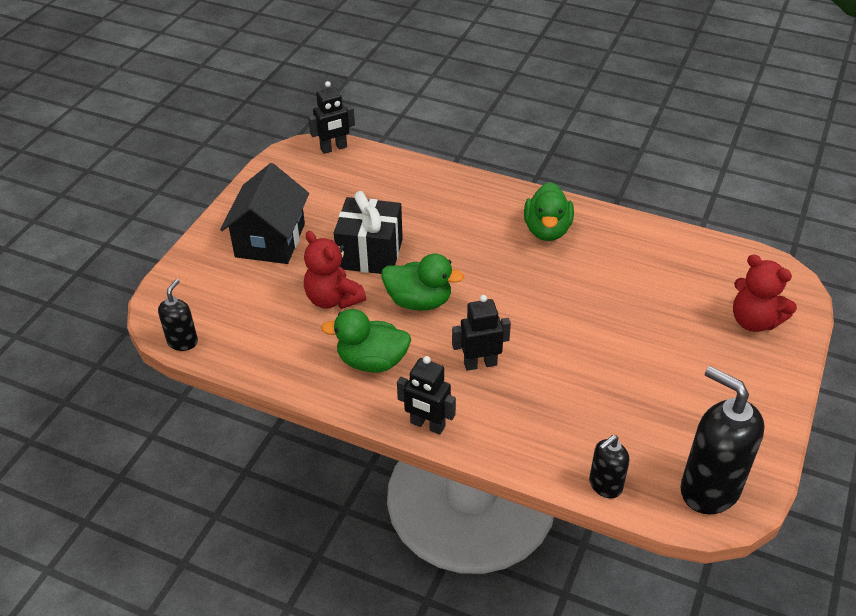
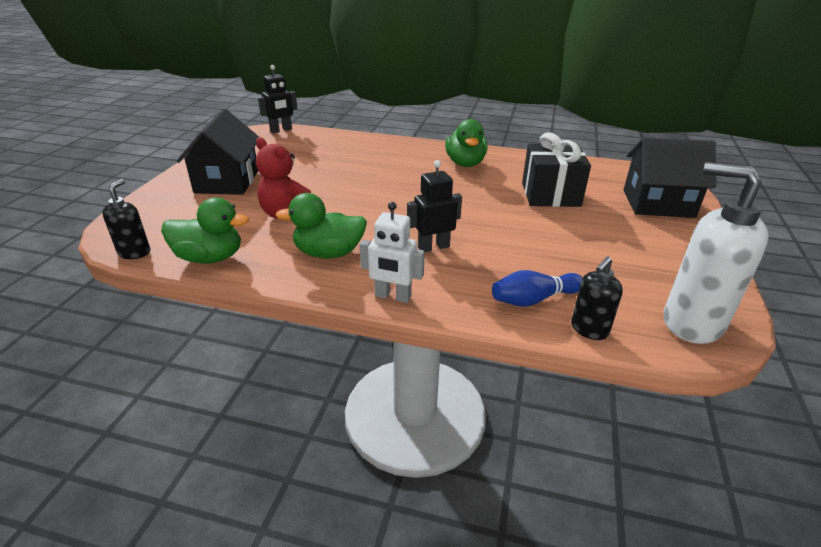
camera: 10 degrees left, 10 degrees down
black gift [334,191,403,274] -> black gift moved to [522,132,591,207]
green duck [382,254,464,311] -> green duck moved to [161,197,249,264]
black robot [397,356,456,435] -> white robot [360,202,425,303]
black soap dispenser [681,366,764,514] -> white soap dispenser [664,162,769,344]
red teddy bear [733,255,797,332] -> black house [624,137,716,218]
none -> blue bowling pin [492,270,583,307]

